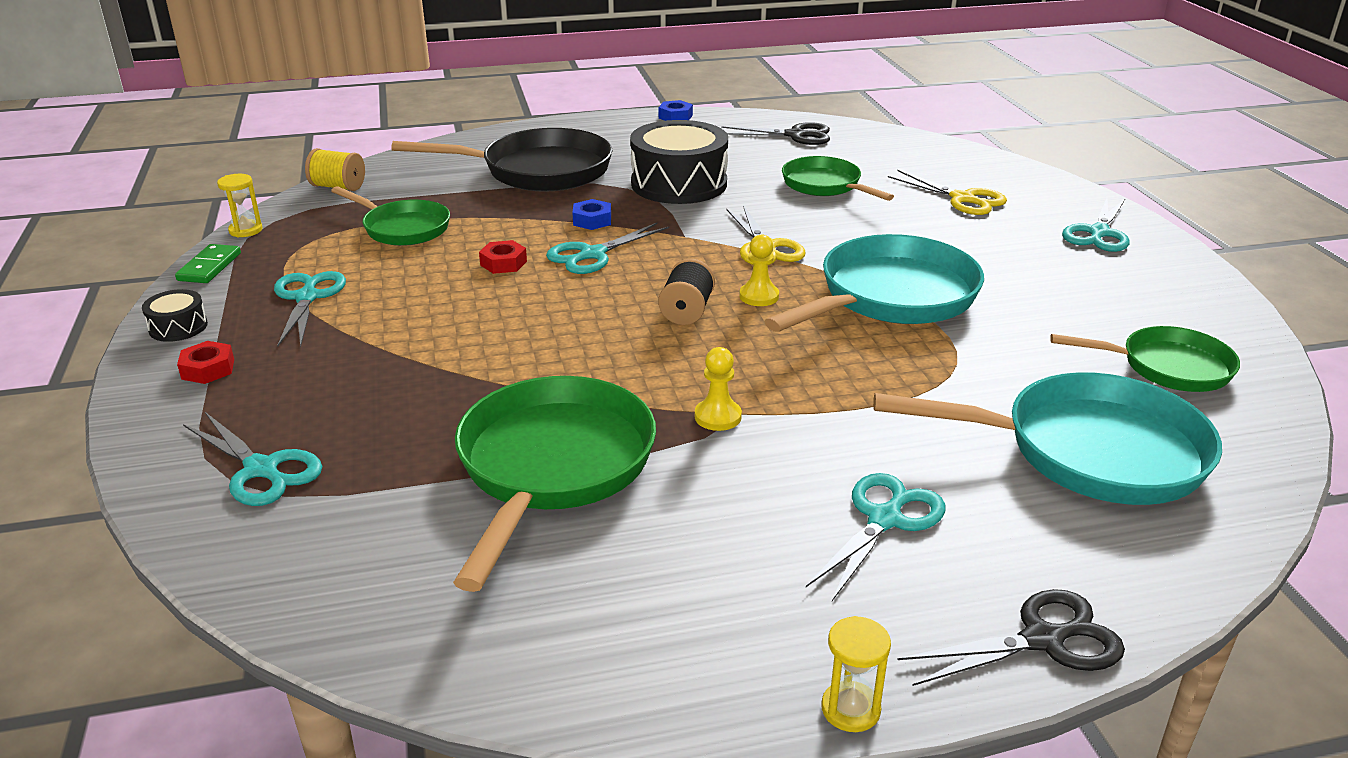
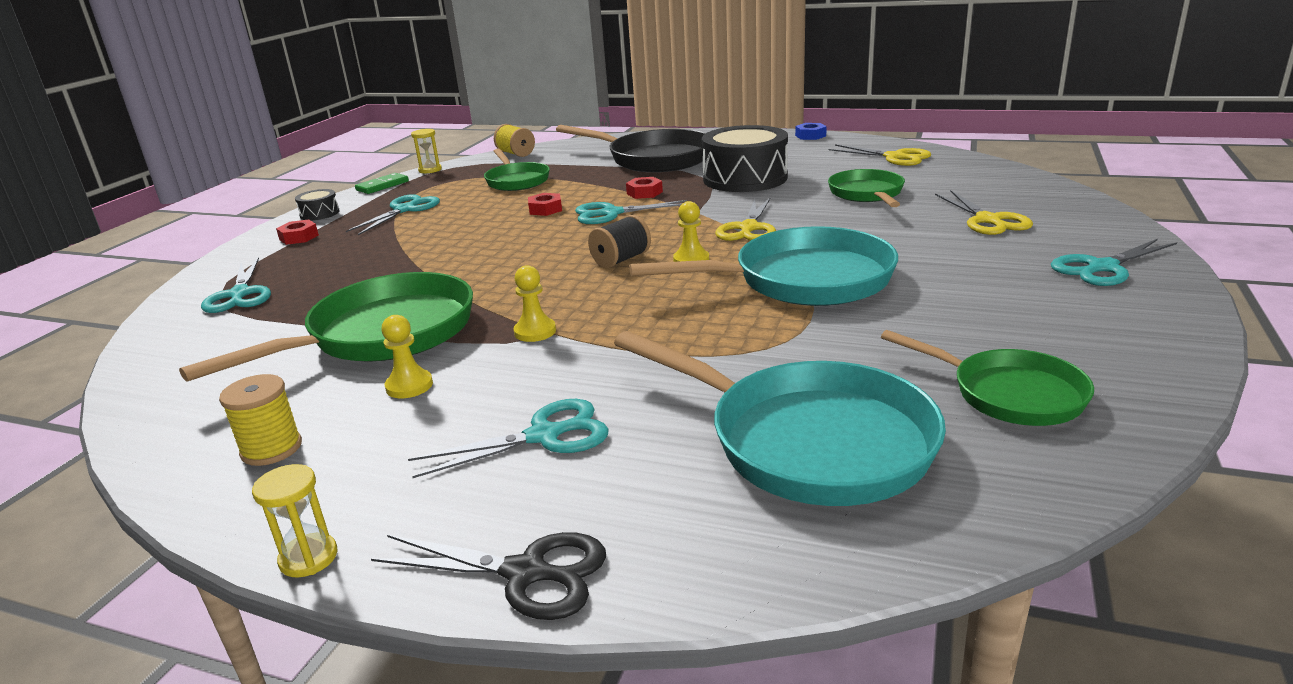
camera: 35 degrees right, 5 degrees down
blue nut [573,199,611,230] -> red nut [626,177,663,199]
black scissors [721,122,830,145] -> yellow scissors [828,144,931,166]
none -> yellow spool [219,374,302,466]
none -> yellow pawn [381,315,433,398]

